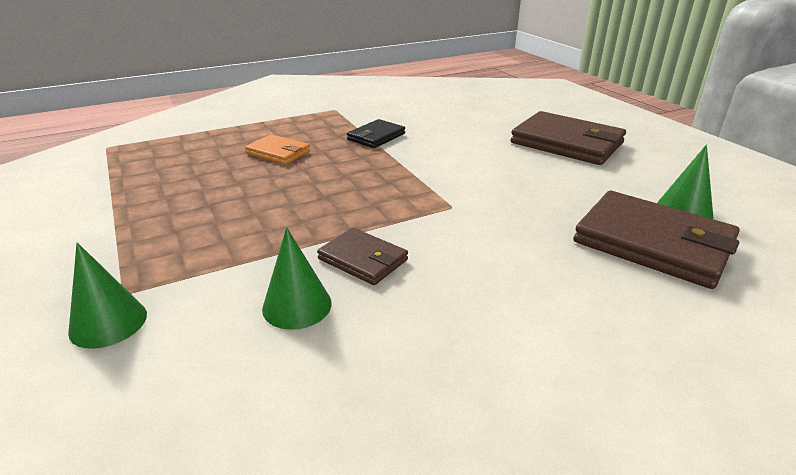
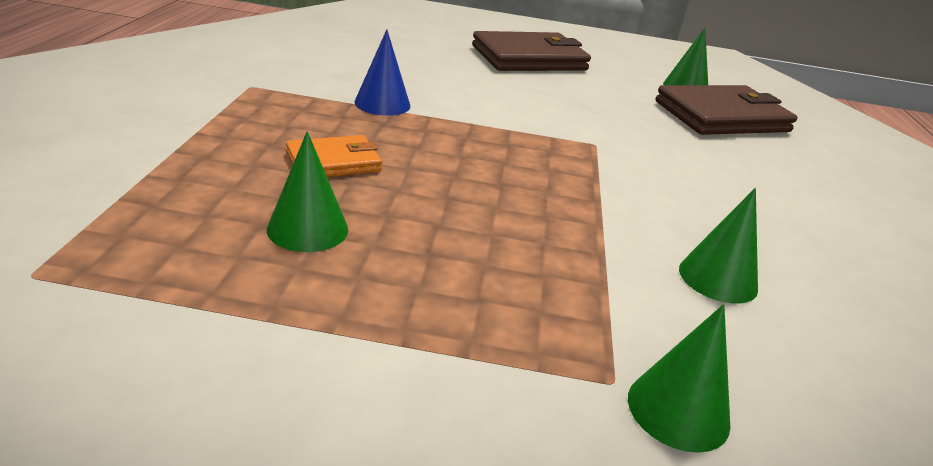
camera: 60 degrees left, 0 degrees up
brown wallet [317,228,408,285] -> none
black wallet [347,119,405,148] -> blue cone [354,29,410,116]
none -> green cone [267,131,348,252]

